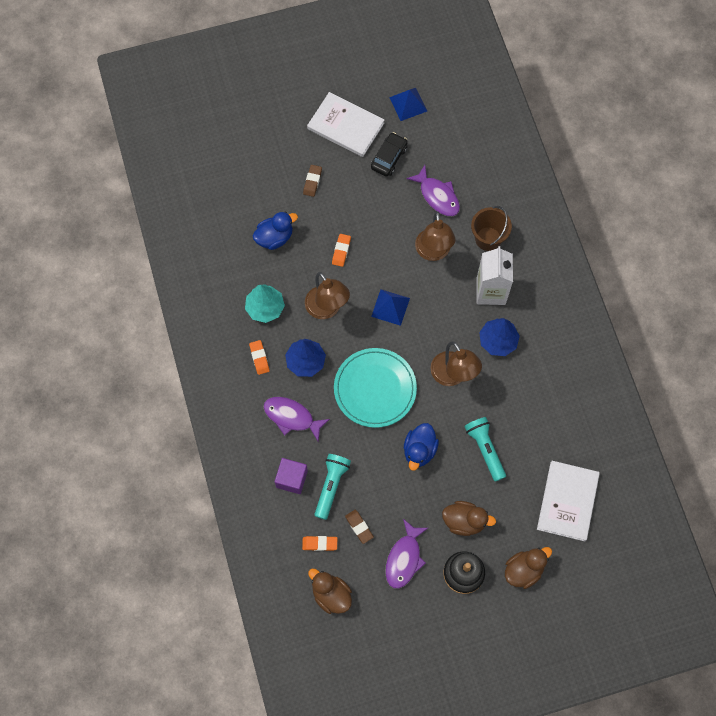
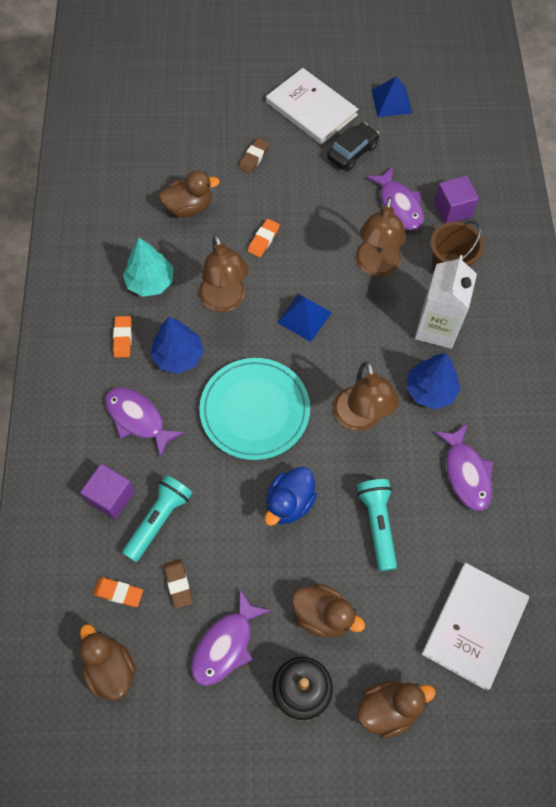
camera: 15 degrees right, 5 degrees down
blue duck [253,212,298,250] -> brown duck [159,170,220,217]
none -> purple cube [434,176,479,223]
none -> purple fish [434,423,494,511]

